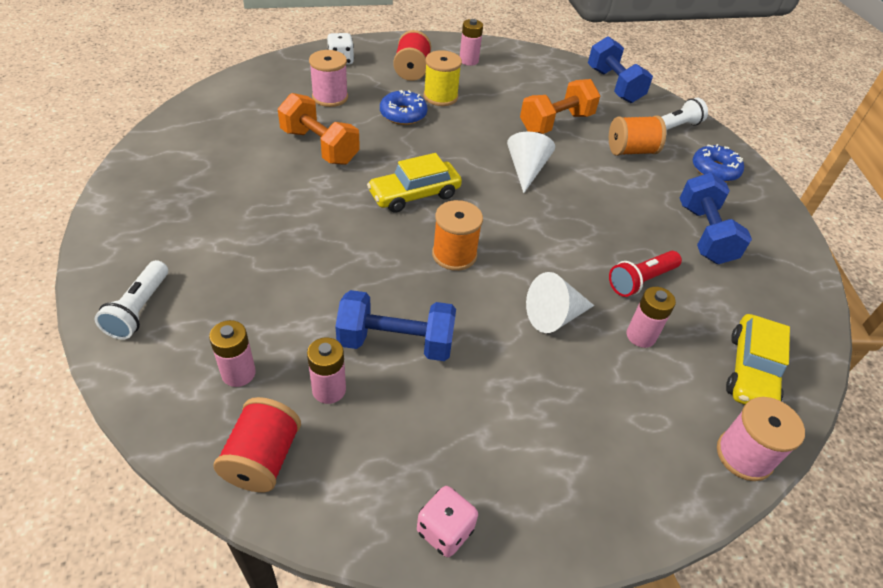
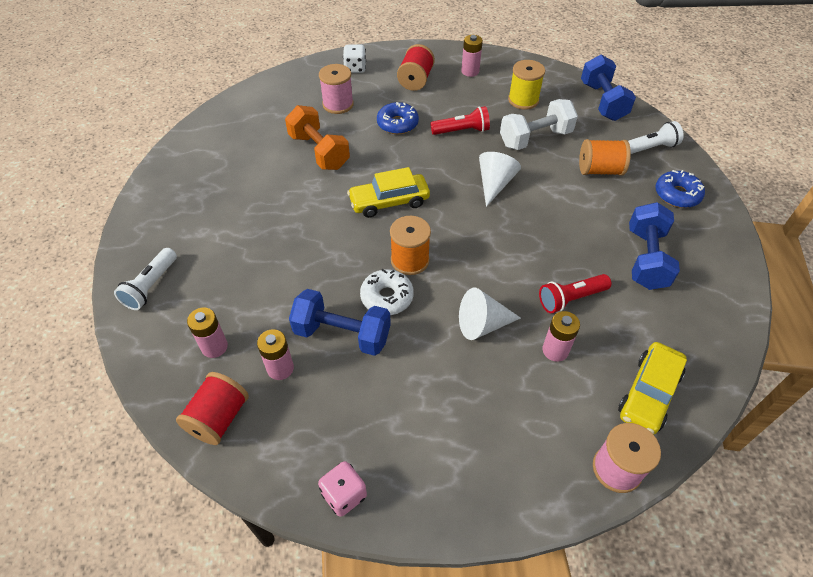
camera: 15 degrees right, 5 degrees up
yellow spool [423,50,462,106] -> yellow spool moved to [508,60,545,110]
orange dumbbell [520,79,600,134] -> white dumbbell [500,99,578,150]
none -> white donut [360,269,414,315]
none -> red flashlight [430,106,490,135]

